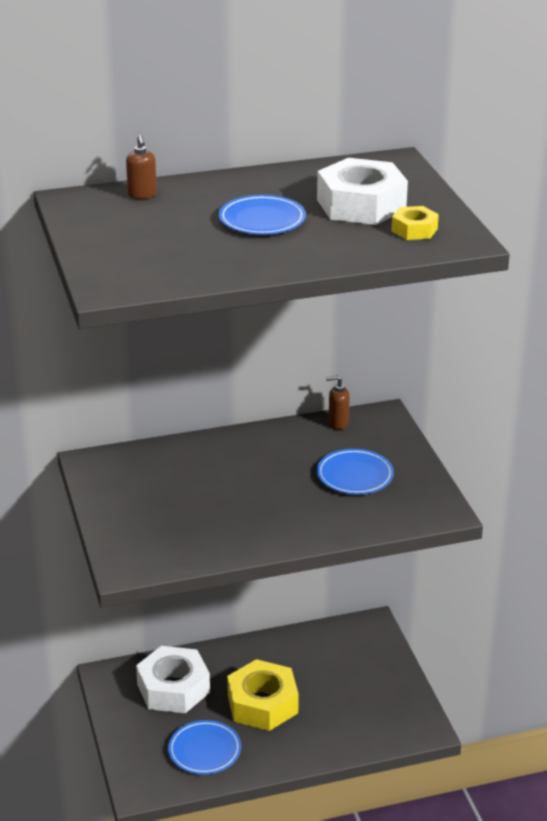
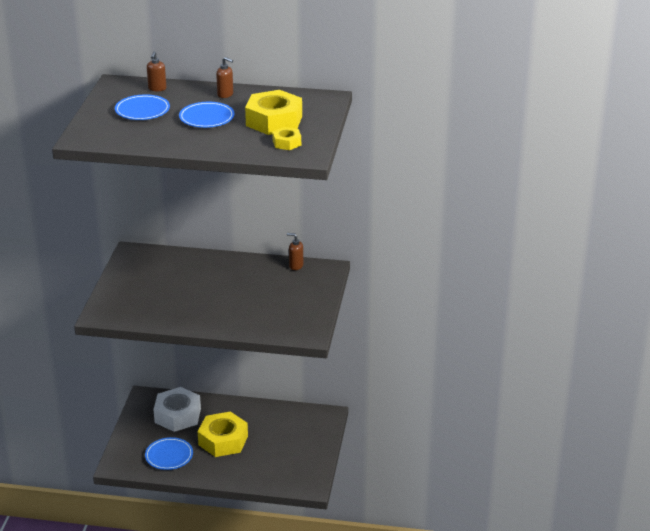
camera: 25 degrees right, 0 degrees up
white nut [317,158,408,225] -> yellow nut [245,90,302,135]
blue plate [317,449,394,495] -> blue plate moved to [115,94,170,120]
none -> brown soap dispenser [216,57,233,98]

